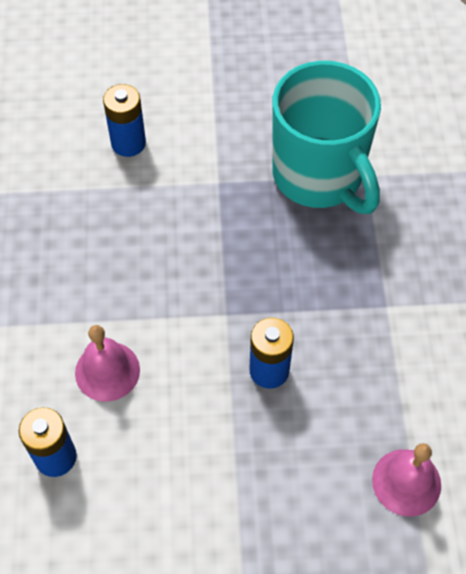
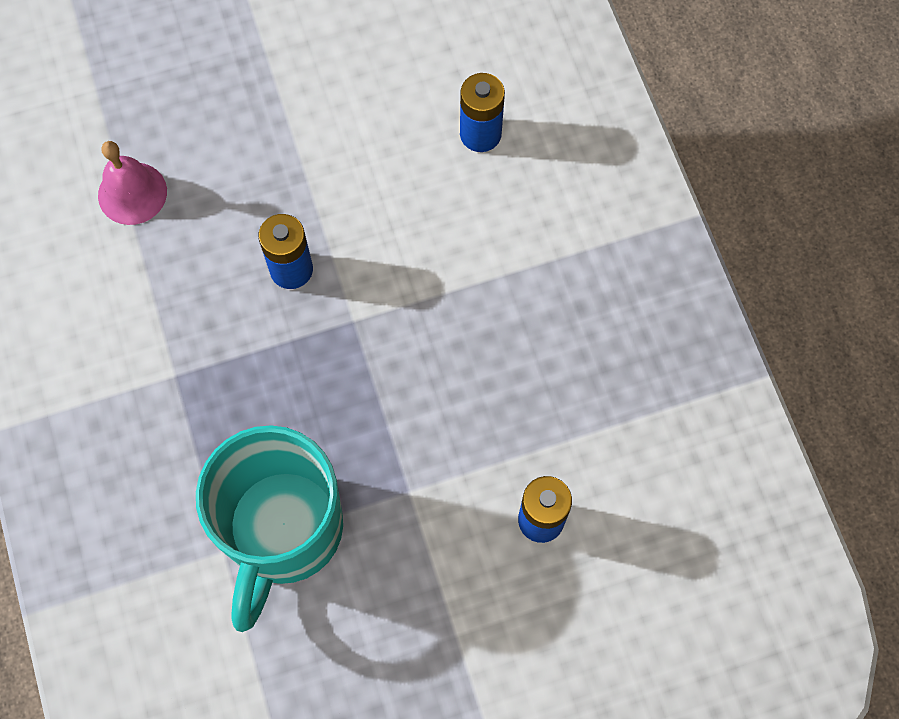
camera: 165 degrees right, 10 degrees up
pink bell [75,325,140,402] -> none
turquoise mug [273,61,381,214] -> turquoise mug turned 120 degrees counterclockwise [196,425,343,632]

